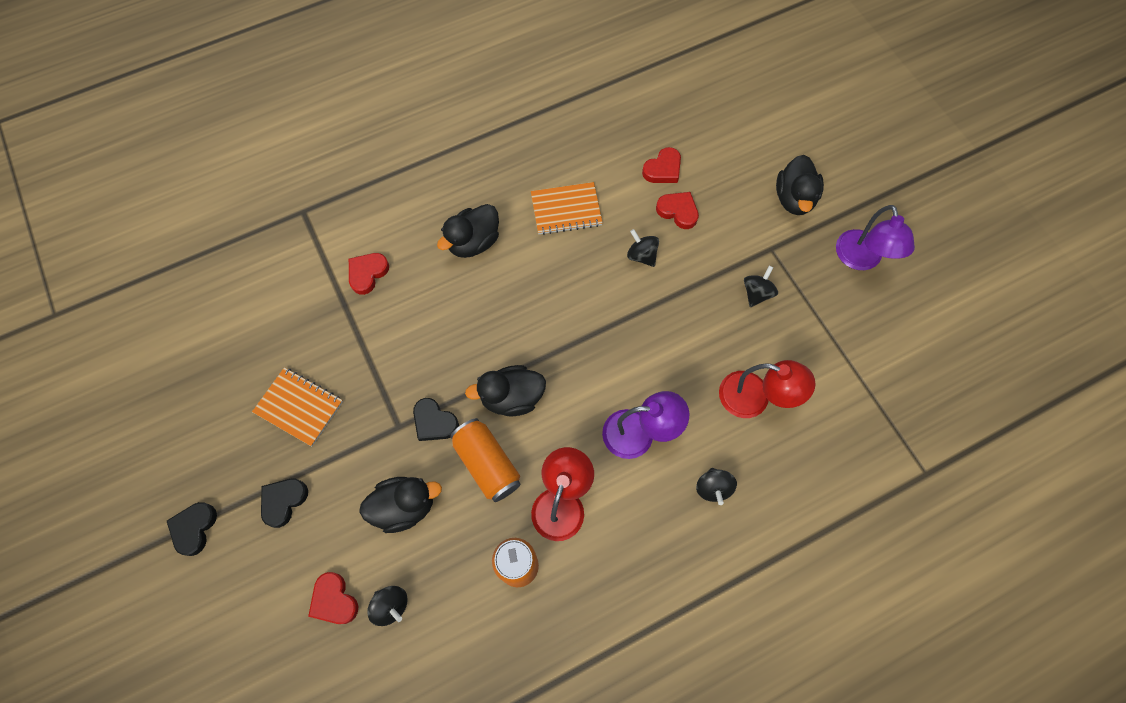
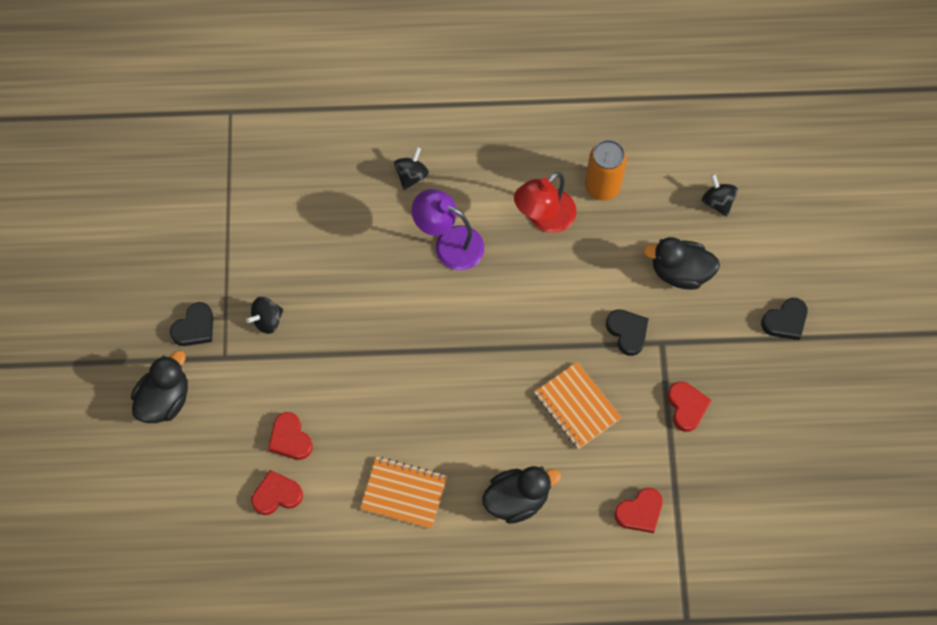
camera: 155 degrees left, 0 degrees up
black heart [167,502,217,556] -> black heart moved to [170,302,213,346]
orange notebook [252,367,343,446] -> orange notebook moved to [534,362,622,449]
red heart [308,572,358,624] -> red heart moved to [668,382,711,432]
orange can [450,418,520,502] -> none
black duck [465,365,546,417] -> none
black spinning top [627,229,659,267] -> none
red lamp [719,360,815,418] -> none
purple lamp [836,205,915,270] -> none

